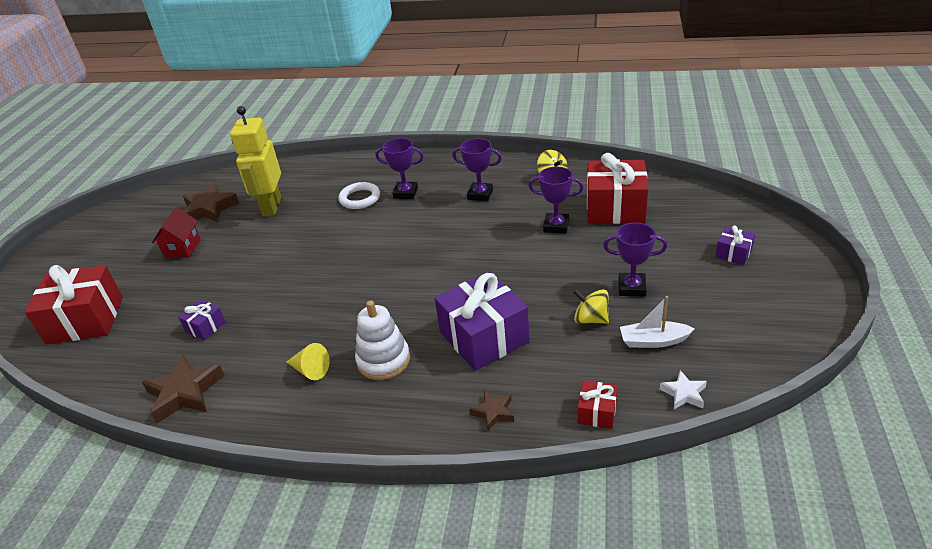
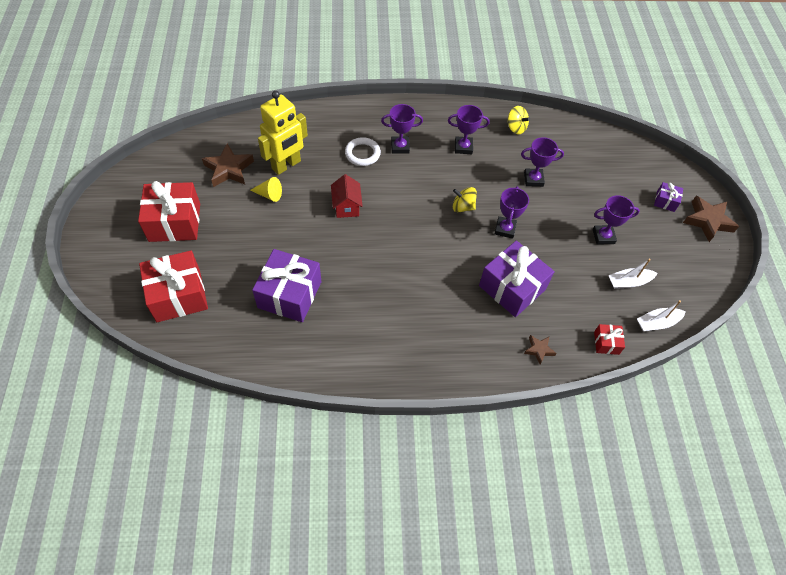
camera: 20 degrees left, 20 degrees up
brown star [142,354,225,423] -> brown star moved to [683,196,739,242]
red house [152,207,201,258] -> red house moved to [331,174,363,218]
purple gift [178,300,226,340] -> purple gift [252,249,321,322], size x2.15
yellow robot [230,106,281,217] -> yellow robot turned 120 degrees counterclockwise [258,91,308,175]
yellow cone [286,343,330,380] -> yellow cone moved to [250,177,282,202]
white stacking toy [355,300,410,380] -> none
yellow spinning top [573,289,609,324] -> yellow spinning top moved to [453,187,477,212]
red gift [587,153,648,224] -> red gift moved to [138,181,200,242]
white star [660,370,707,409] -> white boat [637,300,686,332]
none -> purple trophy [495,186,529,239]

